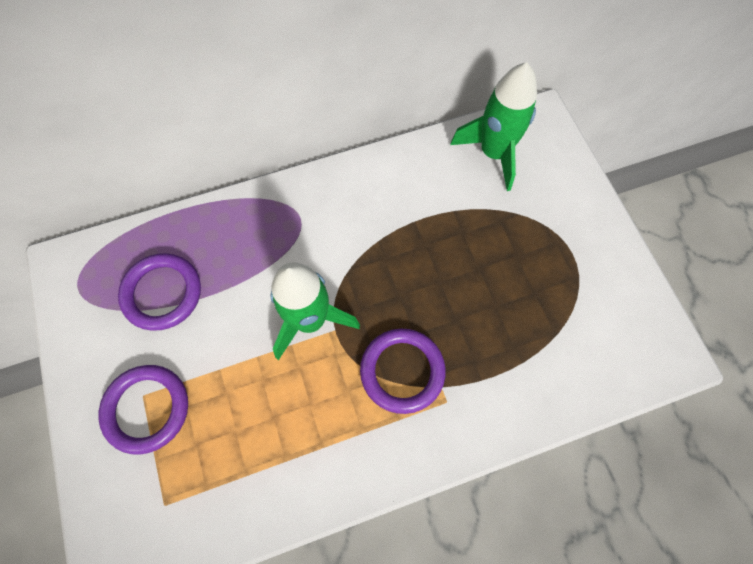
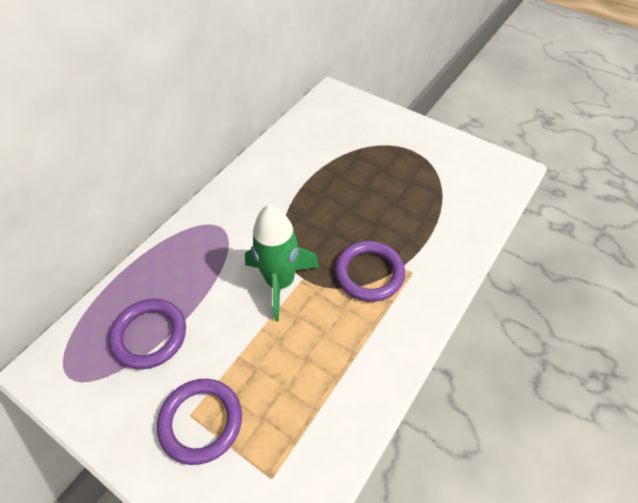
camera: 35 degrees left, 15 degrees down
green rocket [450,62,537,191] -> none

